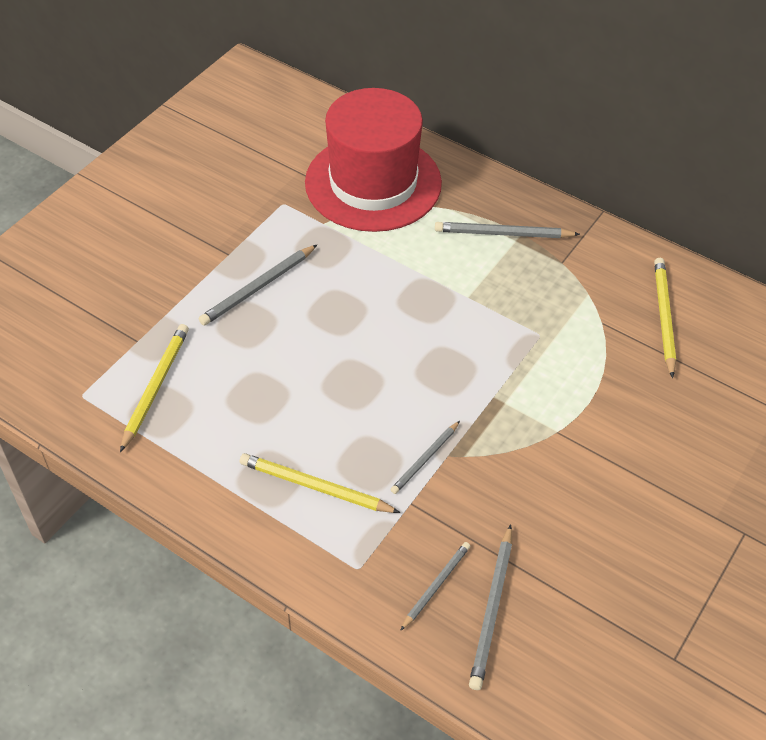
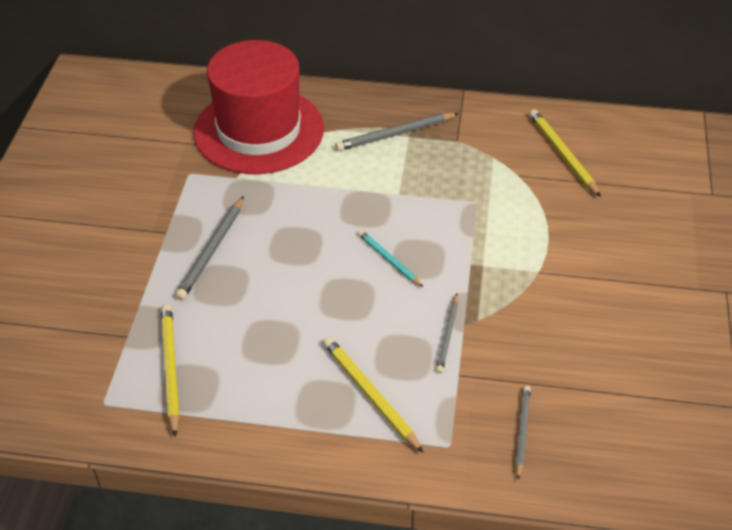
camera: 25 degrees left, 5 degrees down
yellow pencil [240,453,400,513] -> yellow pencil turned 60 degrees clockwise [323,337,424,453]
grey pencil [469,524,512,690] -> none
none -> turquoise pencil [358,230,423,287]

